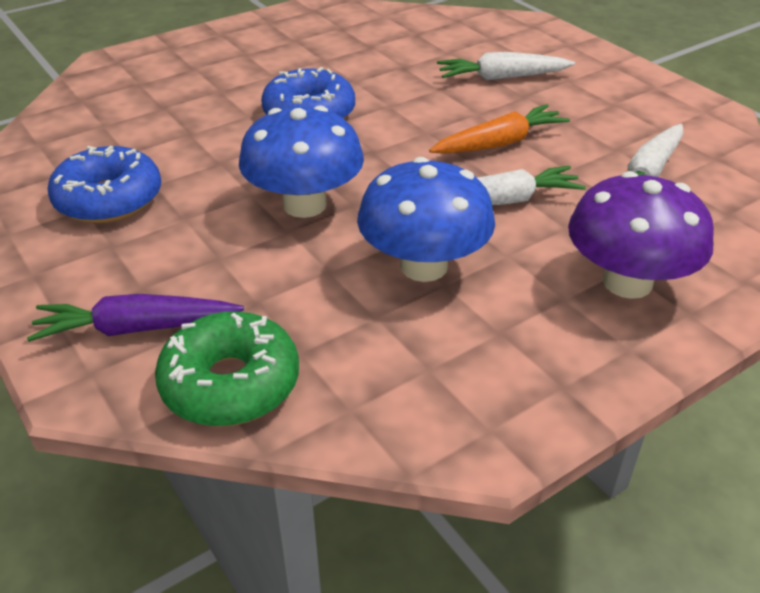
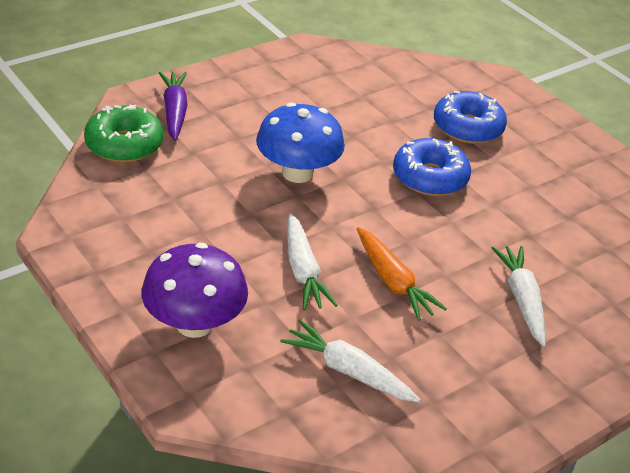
camera: 85 degrees right, 0 degrees up
blue donut [48,146,161,223] -> blue donut moved to [434,91,507,144]
blue mushroom [357,157,495,282] -> none

